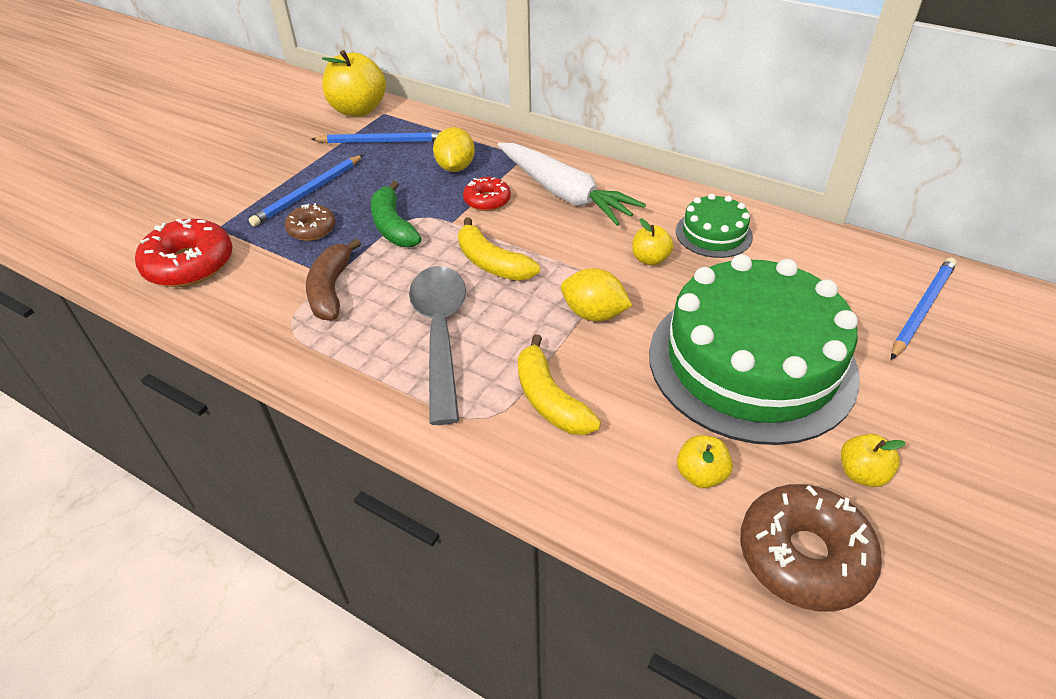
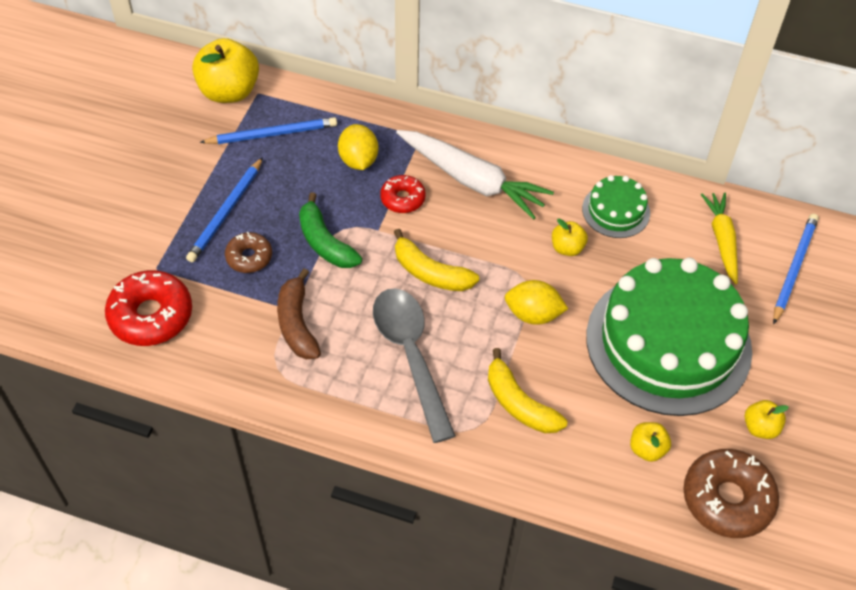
camera: 15 degrees left, 10 degrees up
none -> yellow carrot [701,193,738,284]

